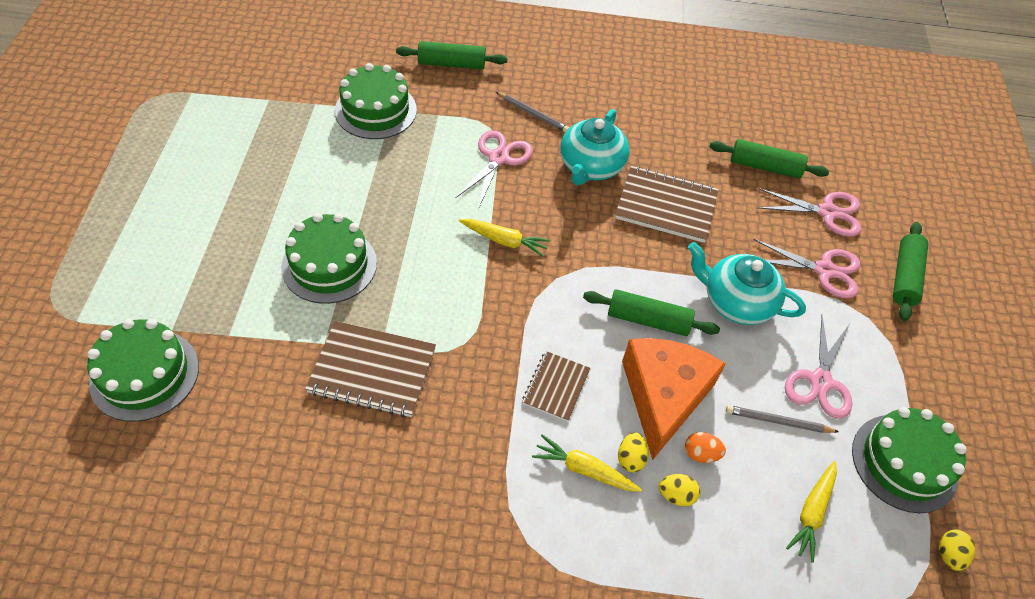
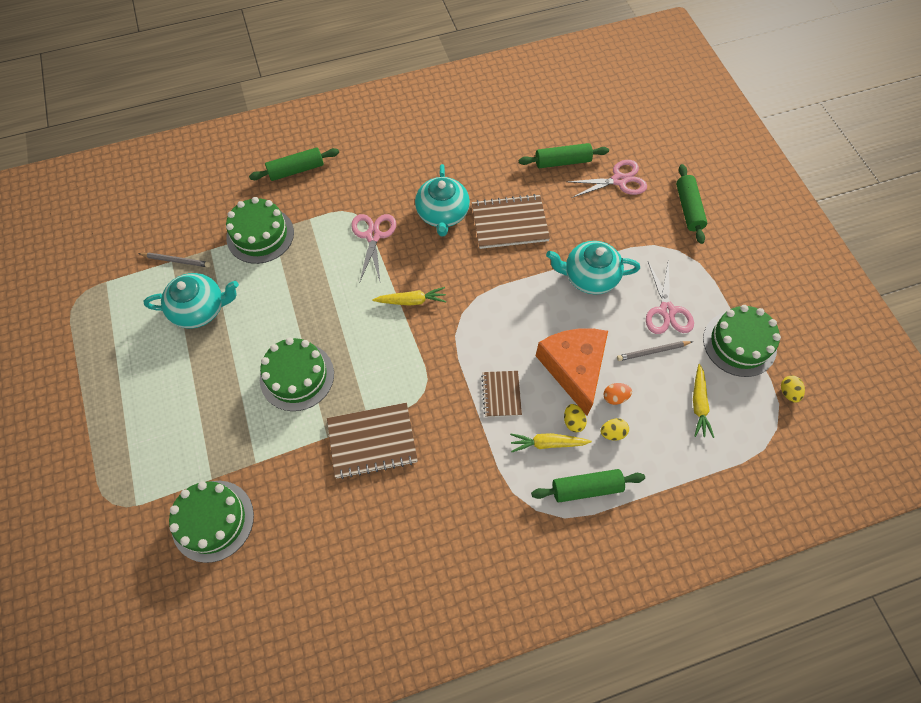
camera: 20 degrees left, 10 degrees up
grey pencil [496,92,569,132] -> grey pencil moved to [138,252,211,267]
green rolling pin [583,289,720,336] -> green rolling pin moved to [531,469,645,502]
pink scissors [753,239,860,298] -> none
none -> turquoise teapot [144,273,239,329]

